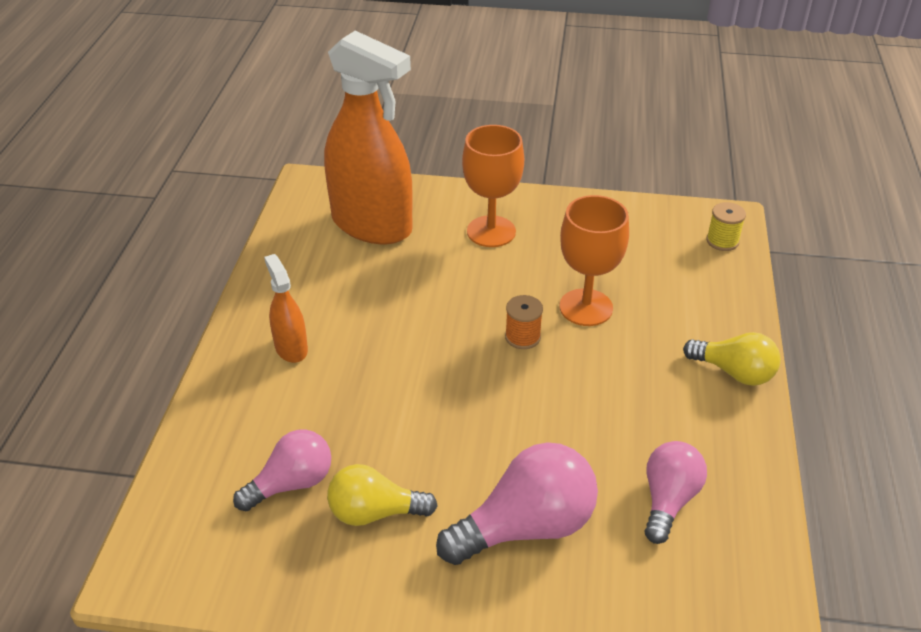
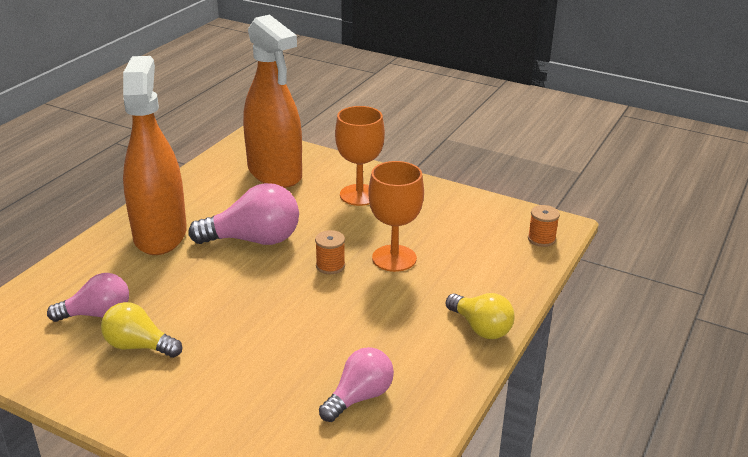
camera: 20 degrees right, 10 degrees down
orange spray bottle [264,254,308,363] -> orange spray bottle [123,56,187,255], size x2.19
pink light bulb [436,442,598,565] -> pink light bulb moved to [188,183,299,245]
yellow spool [706,202,746,251] -> orange spool [528,205,560,247]

